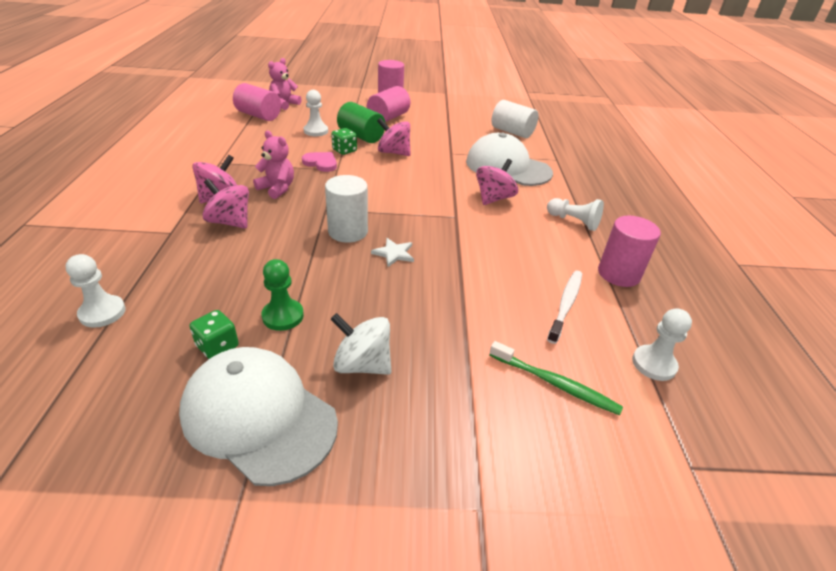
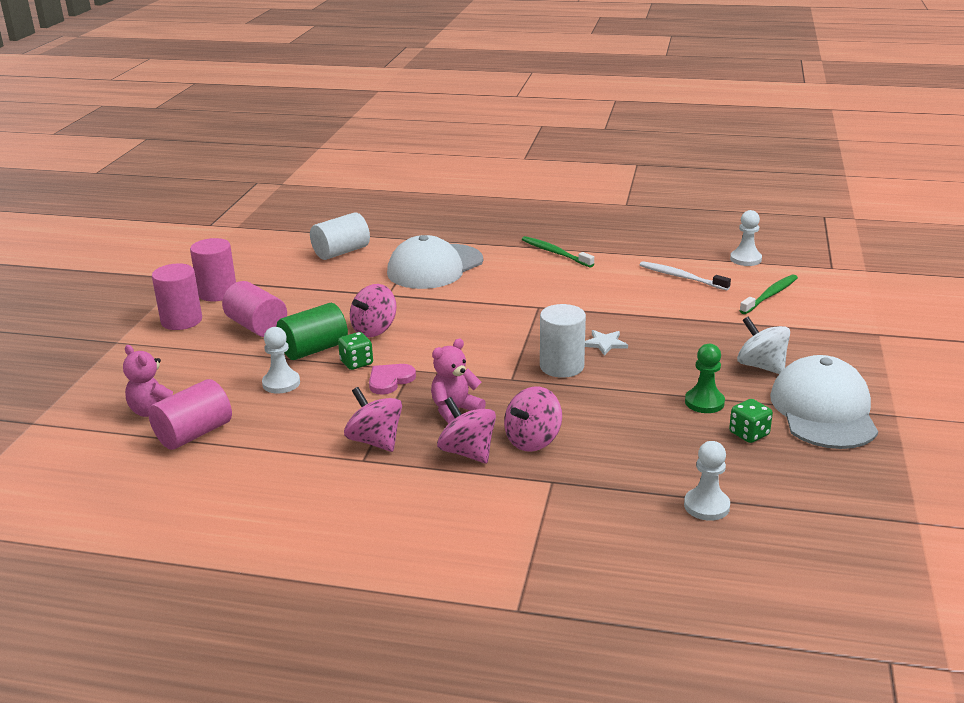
camera: 75 degrees left, 10 degrees down
white cap [179,347,338,486] -> white cap turned 135 degrees clockwise [770,355,878,449]
white spinning top [331,313,391,375] -> white spinning top turned 105 degrees clockwise [737,316,790,374]
pink spinning top [476,159,518,205] -> pink spinning top moved to [344,387,402,452]
white pawn [547,198,604,231] -> green toothbrush [522,236,594,267]
pink cylinder [598,216,661,287] -> pink cylinder moved to [190,238,236,301]

